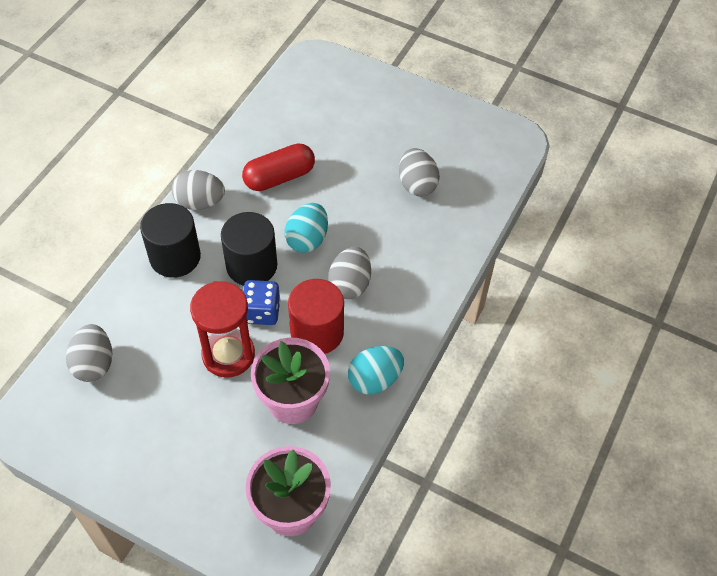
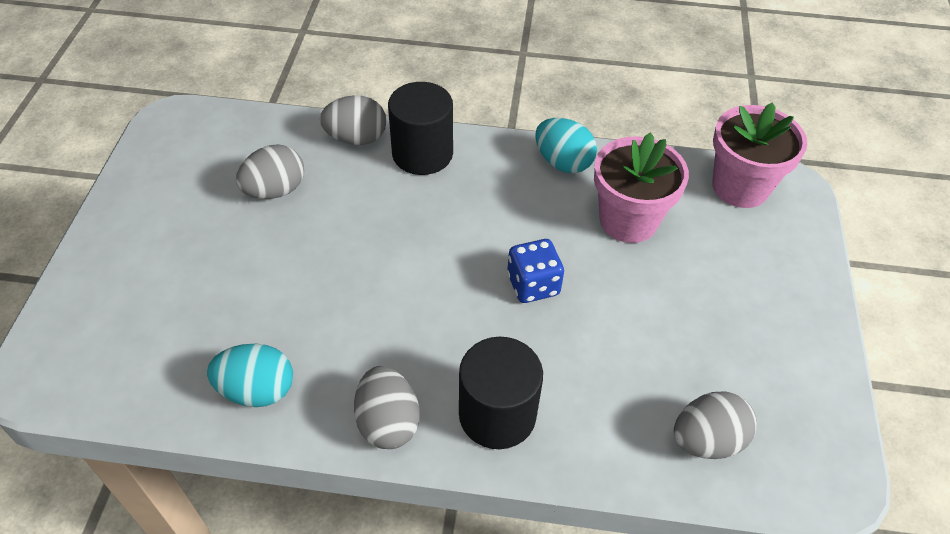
camera: 110 degrees left, 5 degrees down
red hourglass [190,281,255,378] -> none
black cylinder [221,212,277,286] -> black cylinder moved to [388,82,453,175]
red capsule [242,143,315,191] -> none
turquoise egg [284,203,328,253] -> turquoise egg moved to [207,344,293,407]
red cylinder [288,279,344,354] -> none
grey egg [328,247,371,299] -> grey egg moved to [320,95,387,145]

